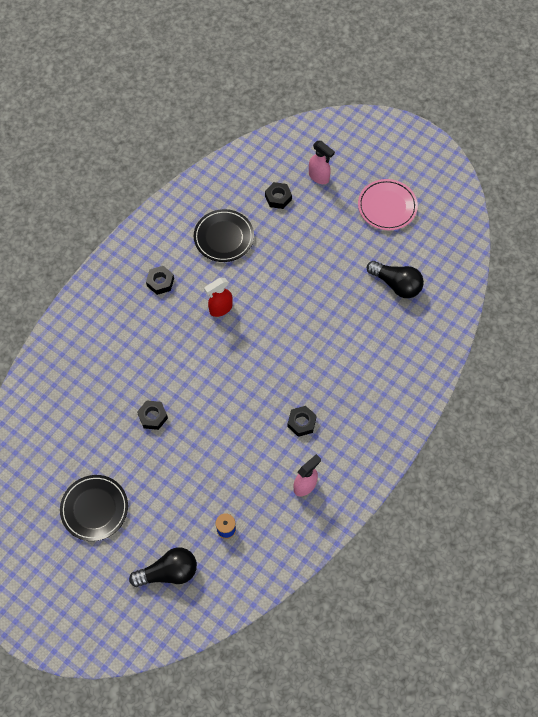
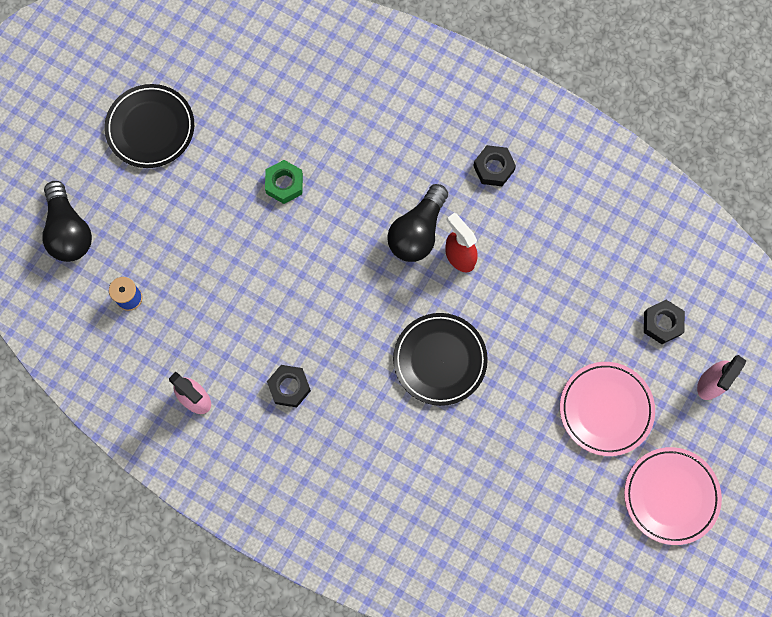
camera: 85 degrees right, 10 degrees up
black nut [137,400,168,430] -> green nut [265,160,303,204]
black plate [194,209,254,262] -> black plate moved to [393,313,488,406]
black light bulb [367,261,424,298] -> black light bulb moved to [387,184,448,262]
none -> pink plate [560,362,655,456]

